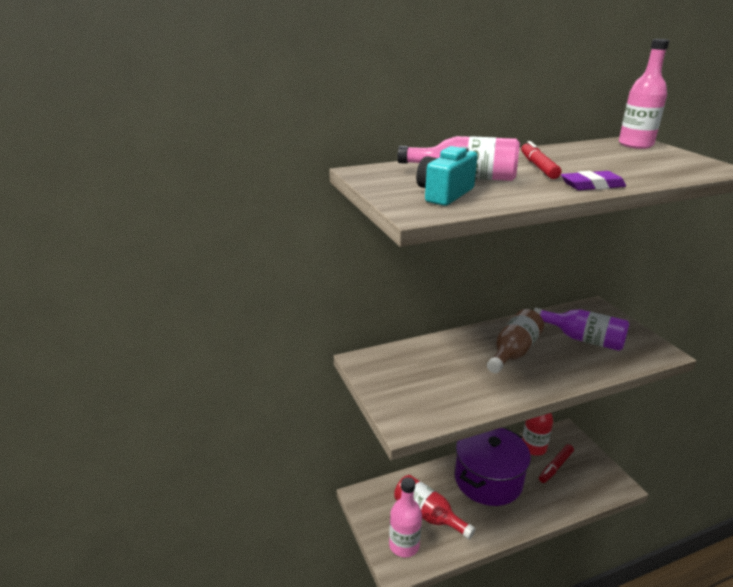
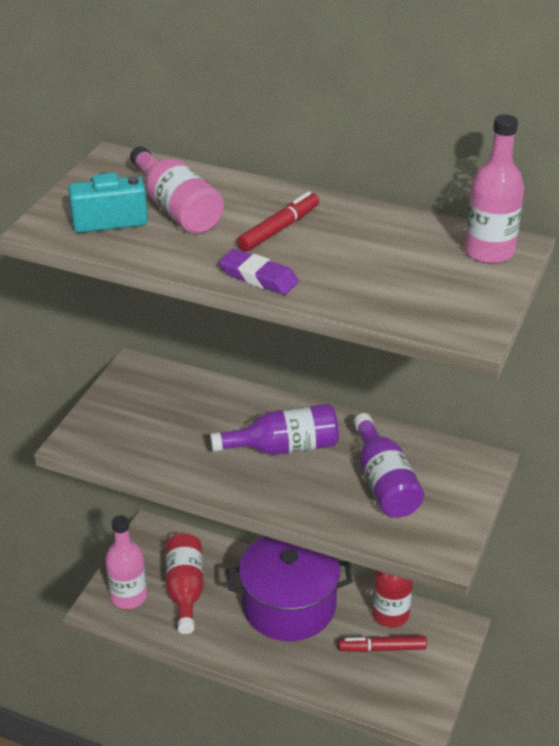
camera: 45 degrees right, 10 degrees up
brown bottle [487,309,544,373] -> purple bottle [210,404,339,455]

